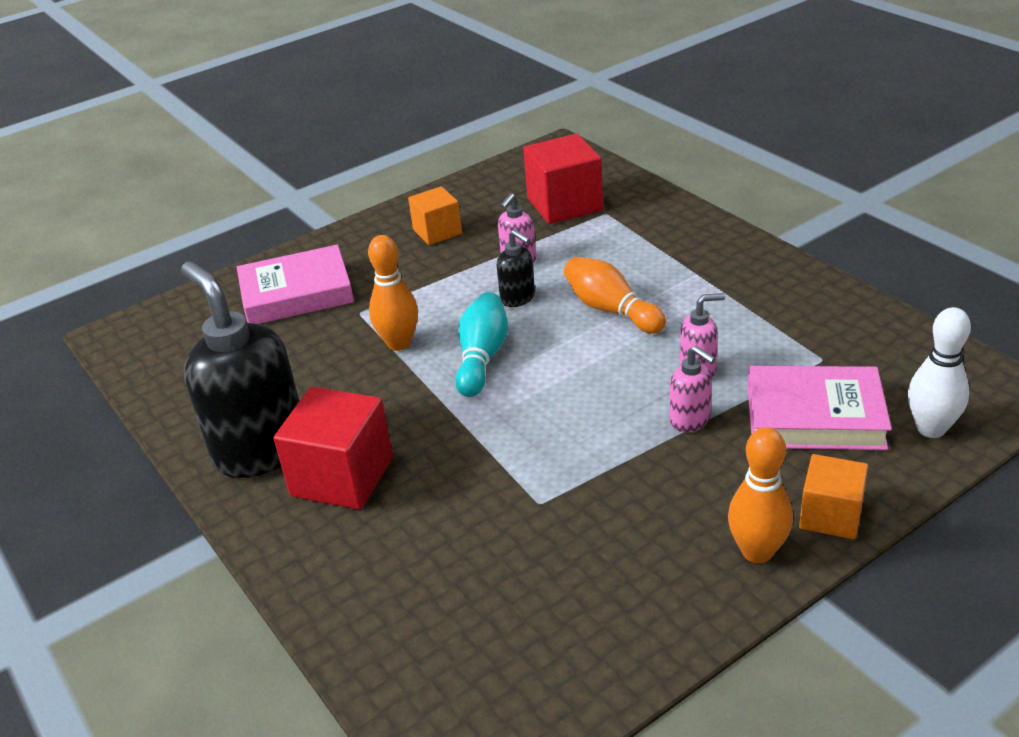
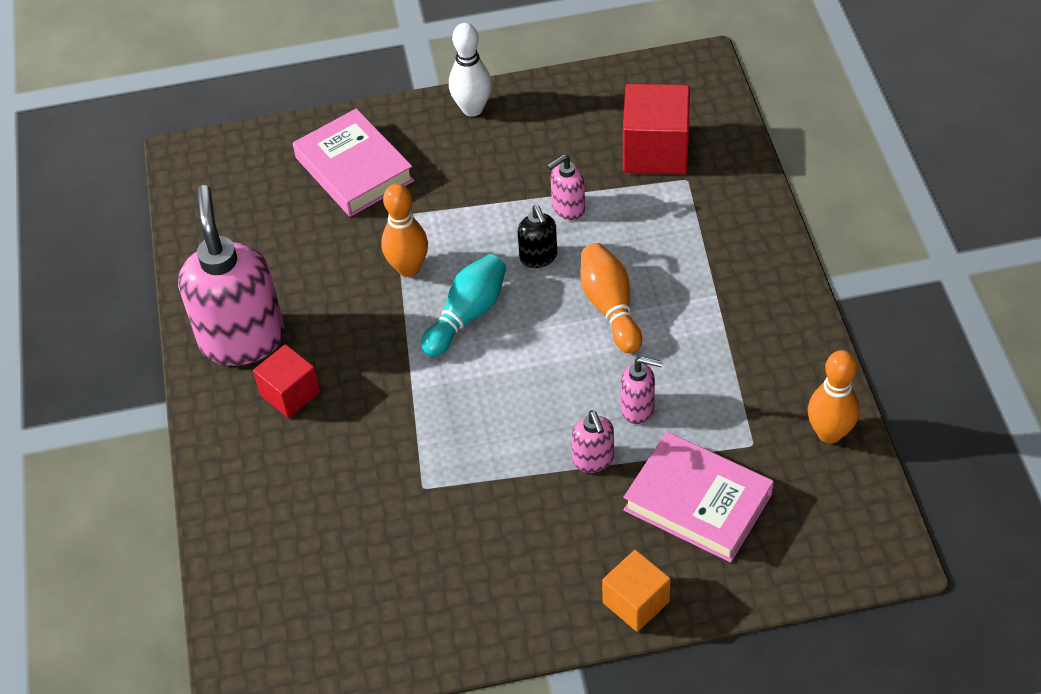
camera: 25 degrees right, 15 degrees up
black soap dispenser [181,261,299,478] -> pink soap dispenser [178,185,285,365]
pink book [237,245,354,324] -> pink book turned 45 degrees clockwise [293,109,414,217]
red cube [274,387,393,510] -> red cube [253,344,320,418], size x0.63
orange cube [408,186,462,245] -> none
orange bowling pin [728,427,793,563] -> orange bowling pin moved to [808,350,860,444]
white bowling pin [908,307,971,438] -> white bowling pin moved to [449,23,492,117]

